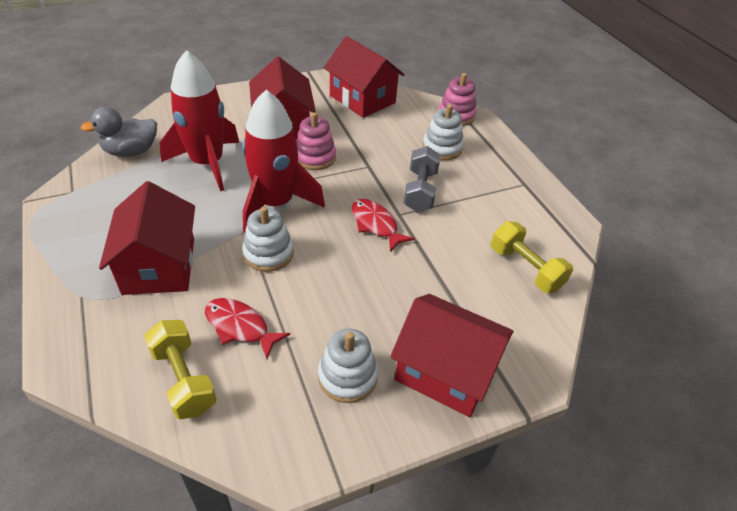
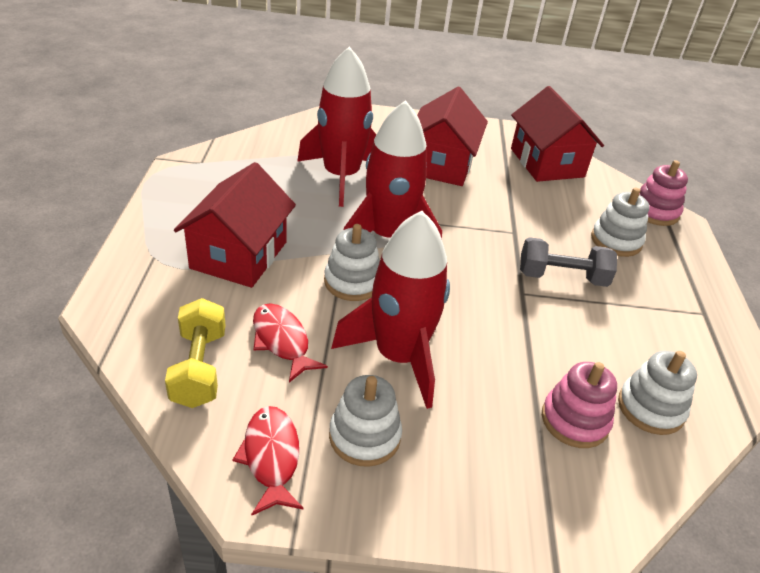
camera: 25 degrees right, 5 degrees down
grey duck [81,107,157,157] -> none
pink stacking toy [296,112,336,170] -> pink stacking toy moved to [542,362,617,448]
red fish [352,199,415,252] -> red fish moved to [233,406,303,516]
red house [390,294,514,417] -> none
grey dumbbell [403,146,441,212] -> grey dumbbell turned 60 degrees clockwise [520,237,617,287]
yellow dumbbell [491,221,573,293] -> white stacking toy [618,351,697,435]
none -> red rocket [331,211,450,409]

